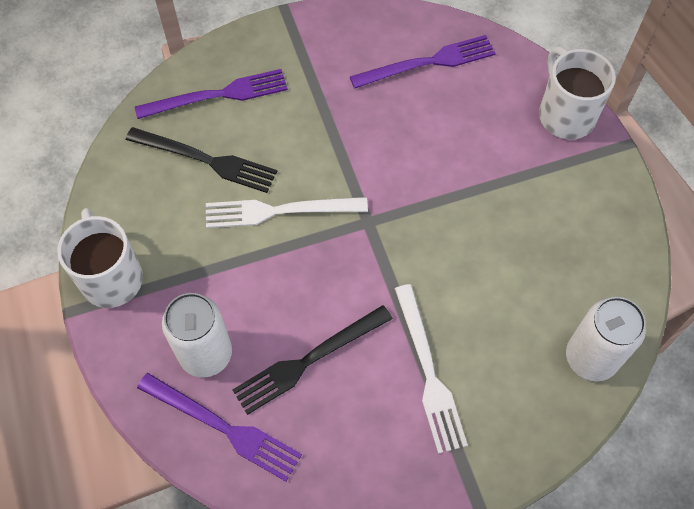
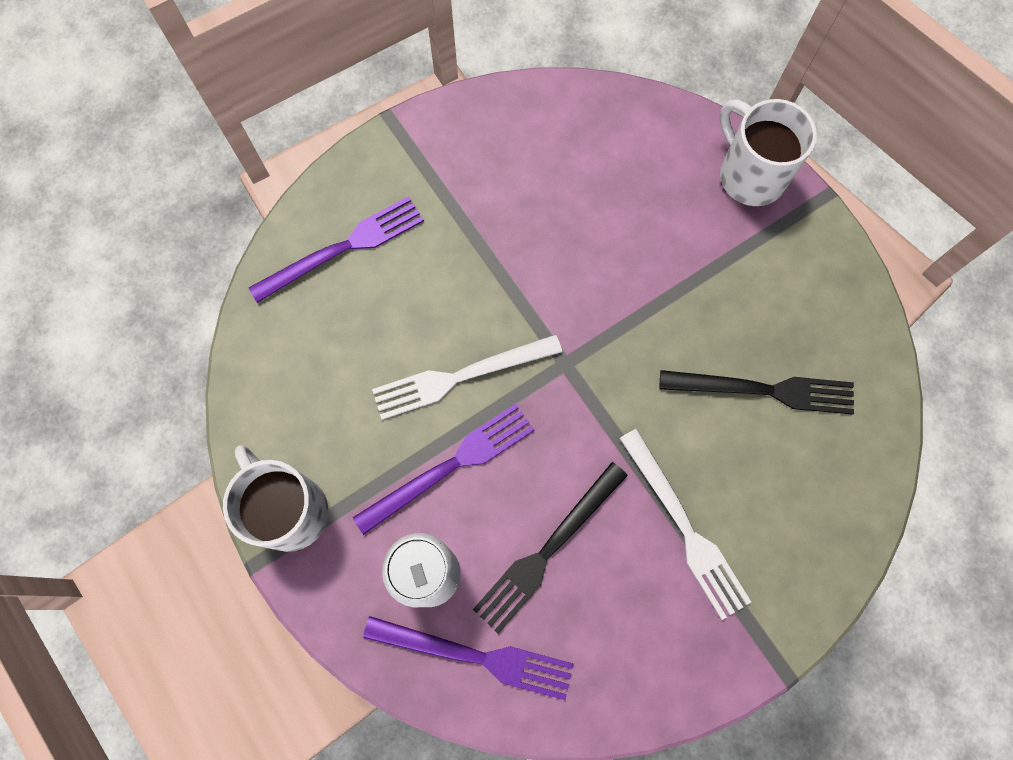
camera: 15 degrees left, 10 degrees up
black fork [126,127,277,193] -> black fork moved to [660,370,854,415]
purple fork [350,35,496,89] -> purple fork moved to [353,404,535,535]
white can [566,297,646,381] -> none

